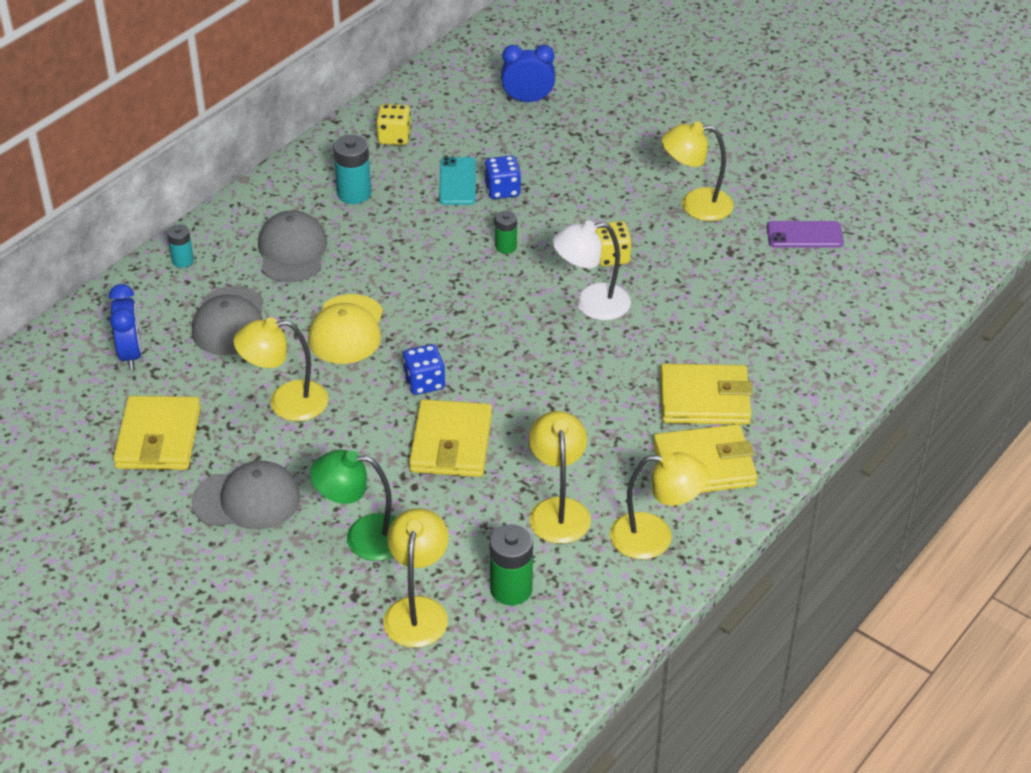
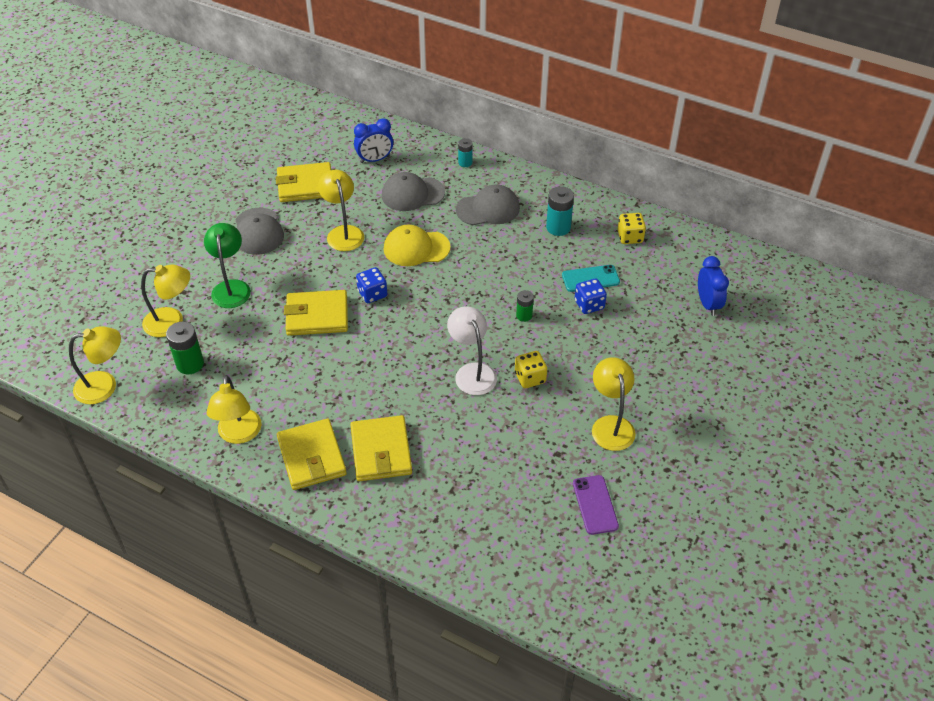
camera: 80 degrees right, 5 degrees up
yellow lamp [529,411,591,544] -> yellow lamp moved to [69,326,121,404]

